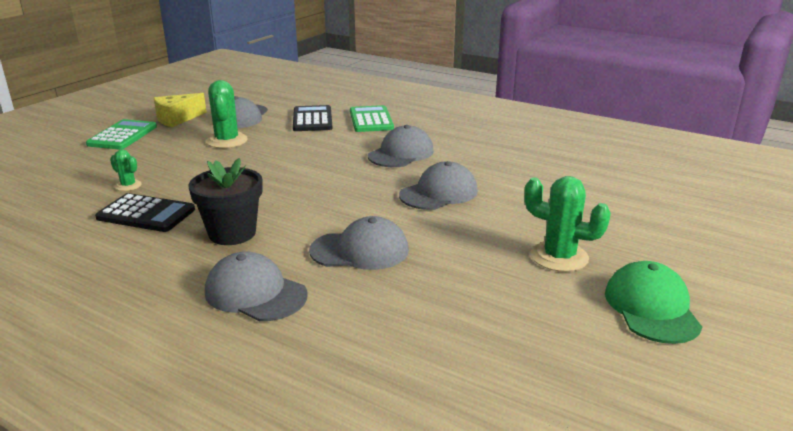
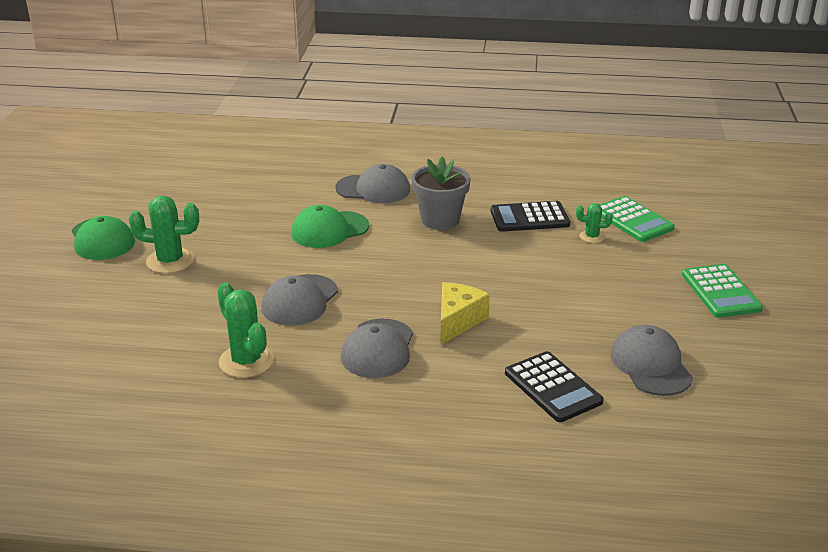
camera: 155 degrees right, 5 degrees up
yellow cheese [154,93,207,127] -> yellow cheese moved to [440,282,490,345]
black flower pot [188,158,263,245] -> grey flower pot [412,156,471,230]
green cactus [206,80,248,148] -> green cactus moved to [217,282,274,378]
grey cap [309,216,409,270] -> green cap [291,205,369,248]
green calculator [350,105,394,132] -> green calculator moved to [600,196,675,242]

